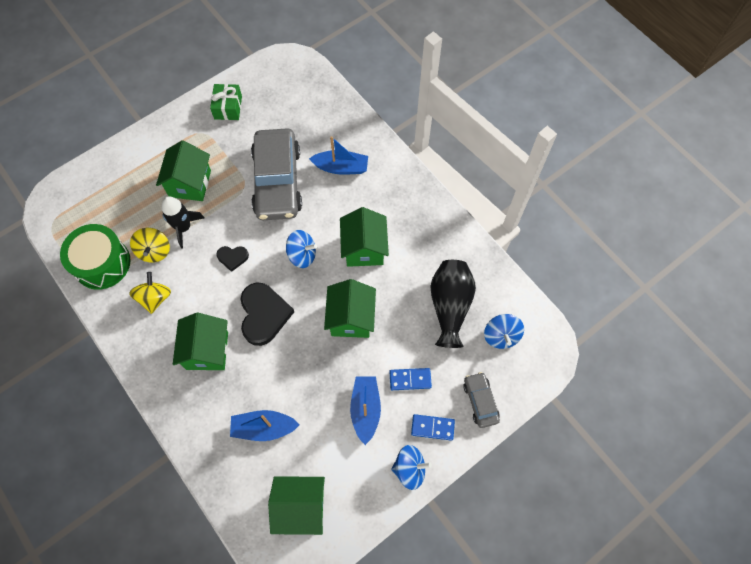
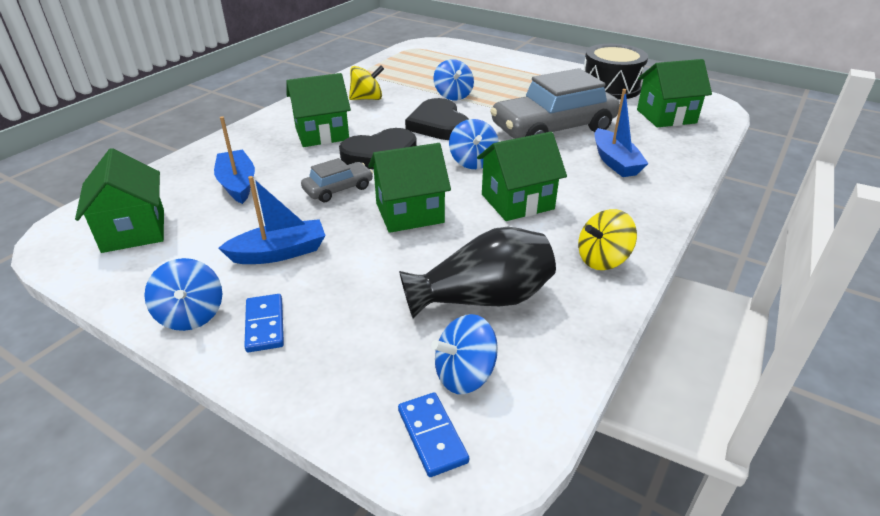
camera: 70 degrees right, 30 degrees down
green drum [60,224,131,290] -> none
yellow spinning top [130,228,170,263] -> yellow spinning top moved to [578,209,637,270]
green house [156,140,211,201] -> green house moved to [637,59,712,127]
black rocket [162,196,204,248] -> blue spinning top [433,59,474,100]
green gift [210,84,242,120] -> black drum [584,44,648,100]
black heart [216,246,249,272] -> black heart [405,98,469,140], size x1.95
blue domino [389,368,432,390] -> blue domino moved to [398,392,469,477]
grey car [463,372,500,428] -> grey car moved to [301,158,373,202]

